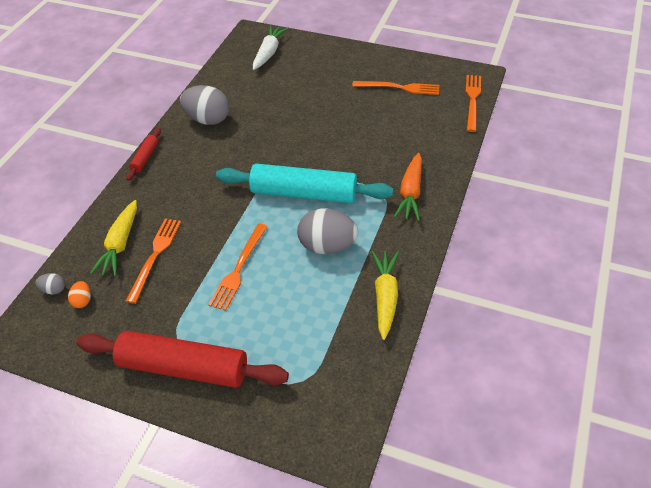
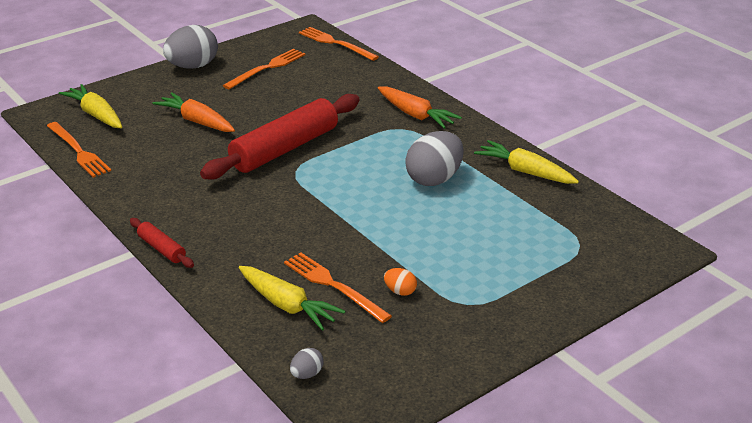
camera: 60 degrees left, 15 degrees down
orange egg [68,281,91,308] -> orange egg moved to [384,268,417,296]
red rolling pin [76,331,289,388] -> red rolling pin moved to [200,94,360,180]
grey egg [180,85,229,125] -> grey egg moved to [163,25,218,68]
orange fork [208,224,268,311] -> orange fork moved to [47,122,111,178]
turquoise rolling pin [216,163,393,203] -> none
white carrot [253,25,288,70] -> yellow carrot [59,84,122,128]
none -> orange carrot [152,93,235,132]

